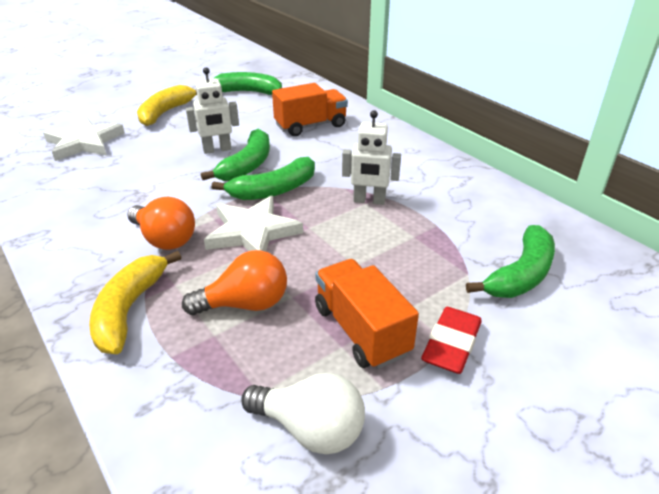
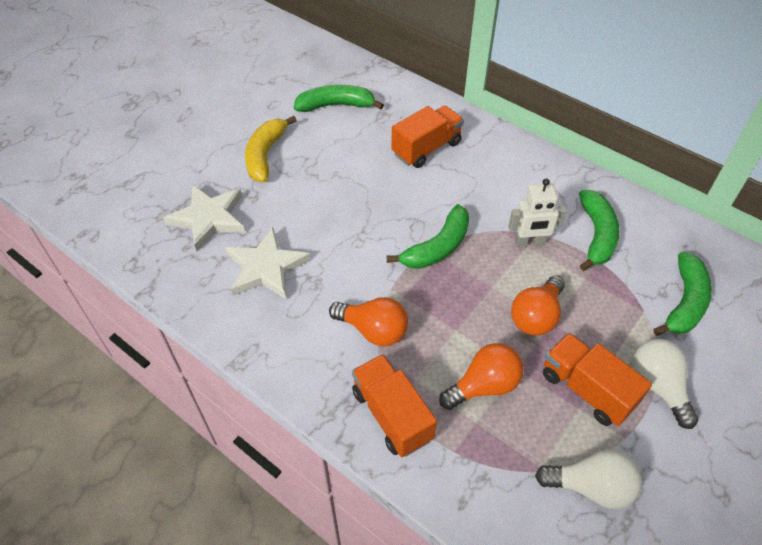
camera: 15 degrees left, 15 degrees up
yellow banana [89,251,181,354] -> orange truck [352,354,437,457]
white robot [186,68,239,154] -> none
green banana [201,129,270,181] -> green banana moved to [579,190,619,271]
white star [204,196,303,252] -> white star moved to [225,228,311,299]
red eraser [421,307,482,374] -> white light bulb [632,339,698,429]
none -> orange light bulb [511,276,565,336]

